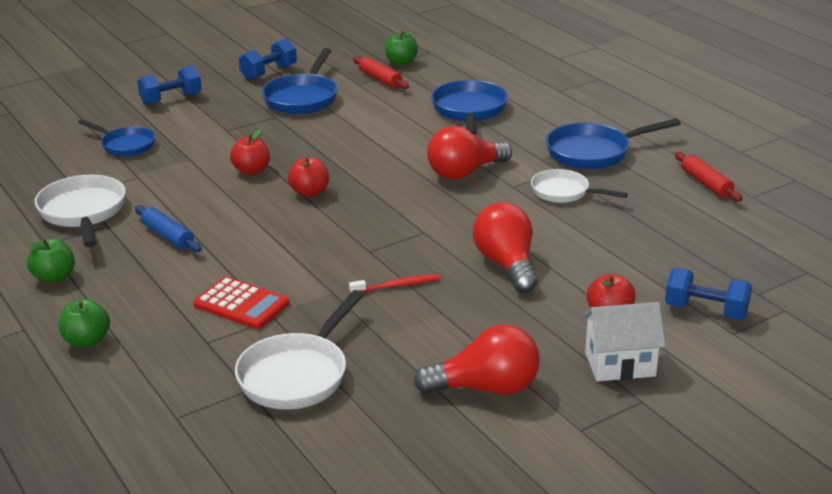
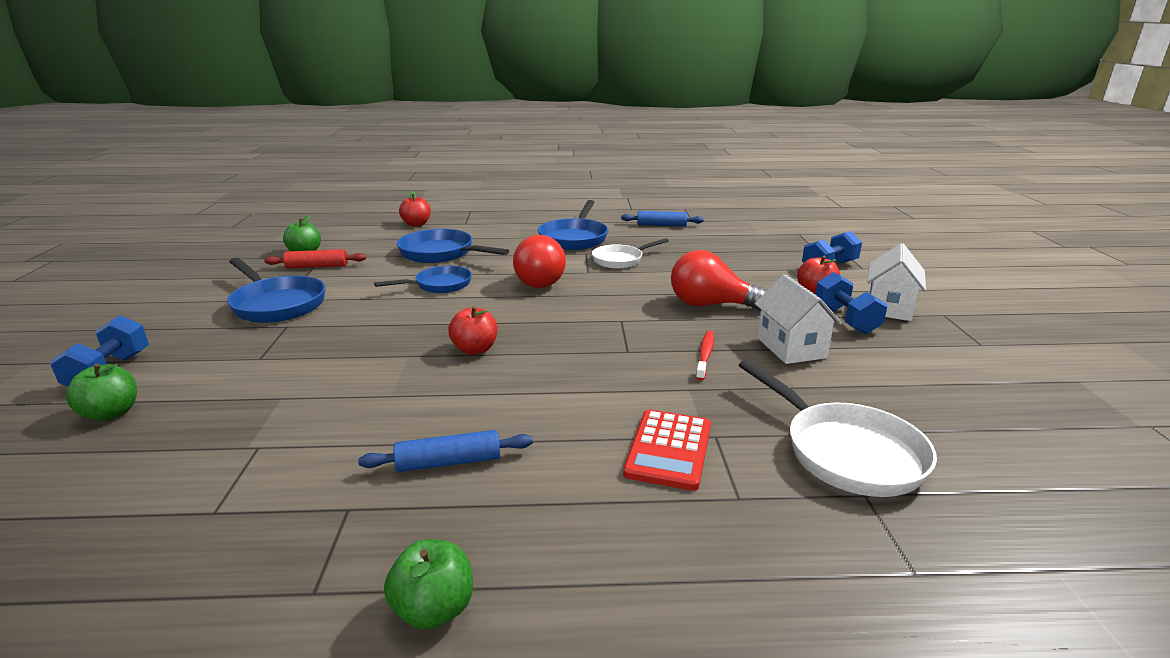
camera: 60 degrees left, 5 degrees down
white pan [35,175,126,247] -> none
green apple [59,299,110,347] -> green apple moved to [66,363,137,421]
blue pan [78,119,155,156] -> blue pan moved to [374,266,472,293]
red calculator [193,277,290,329] -> red calculator turned 135 degrees clockwise [623,410,711,491]
red apple [230,129,270,175] -> red apple moved to [399,191,431,227]
blue dumbbell [239,38,297,81] -> blue dumbbell moved to [815,272,888,334]
red light bulb [414,324,540,395] -> none
red rolling pin [675,152,743,202] -> blue rolling pin [621,211,704,227]
none -> white house [754,274,842,364]

